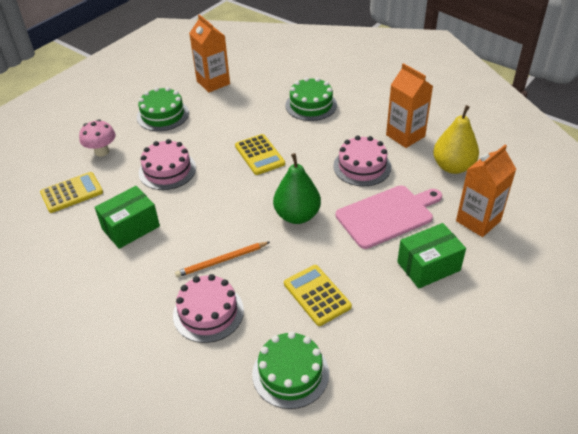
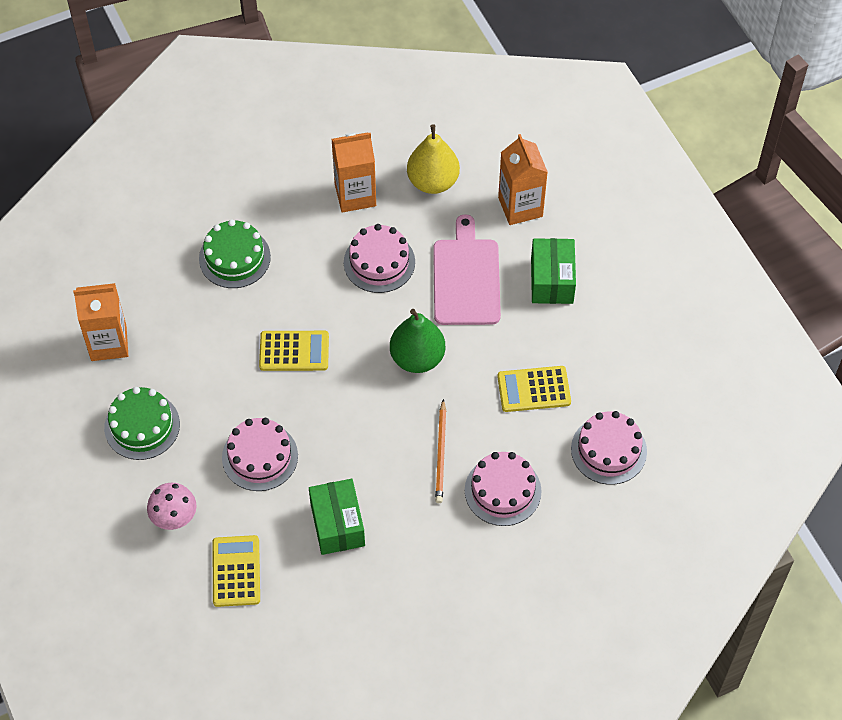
camera: 65 degrees left, 15 degrees up
green cake [252,332,329,409] -> pink cake [571,411,647,485]

